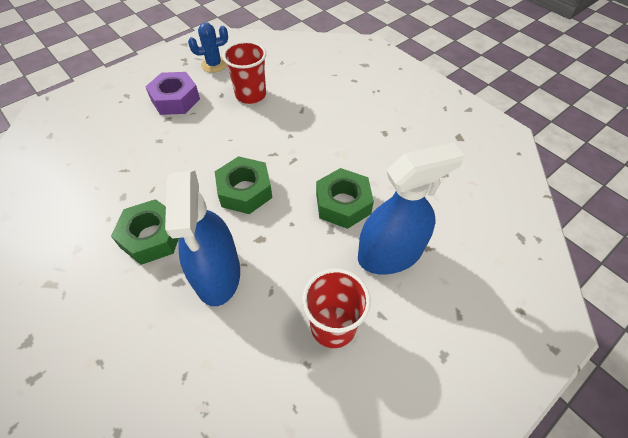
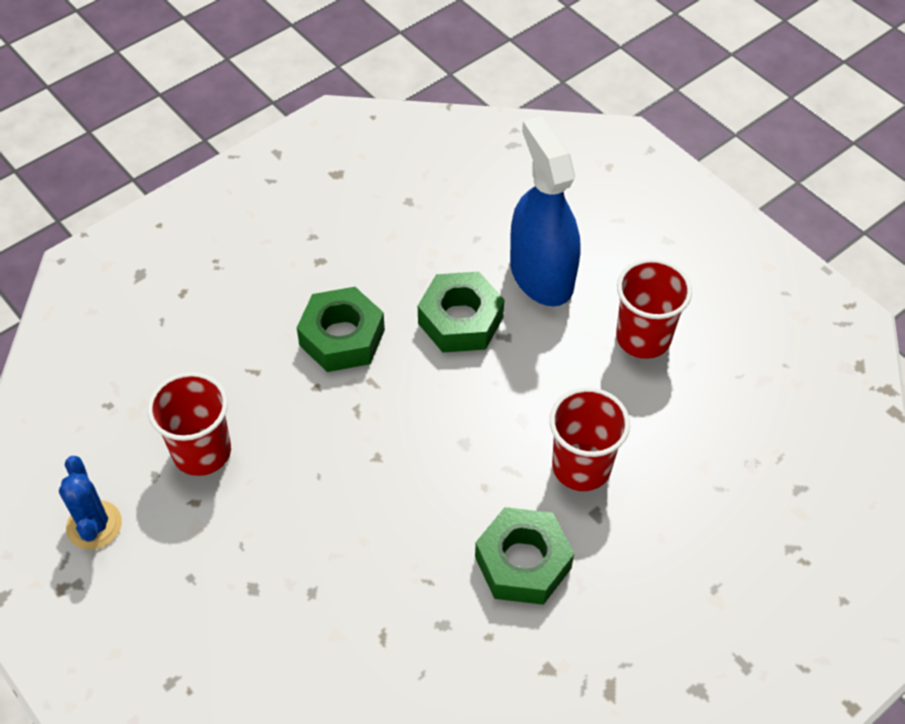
camera: 90 degrees left, 0 degrees up
purple nut [145,72,200,115] -> none
blue spray bottle [165,170,240,306] -> red cup [550,387,630,491]
green nut [215,156,272,214] -> green nut moved to [297,287,385,372]

